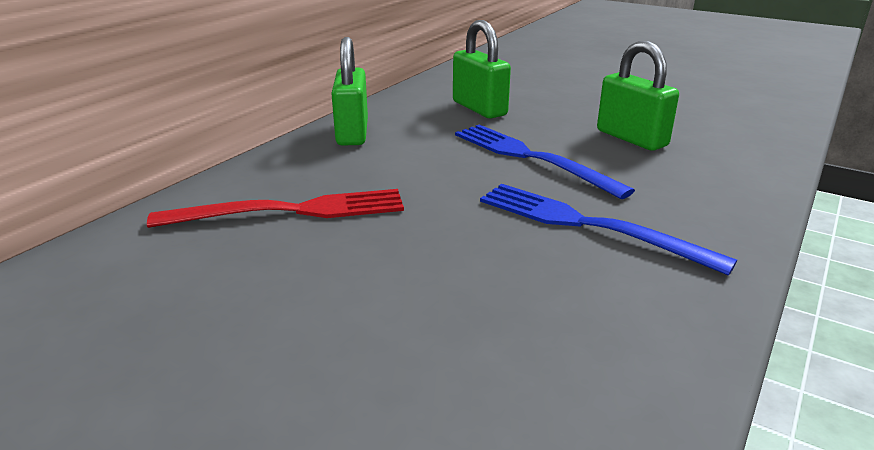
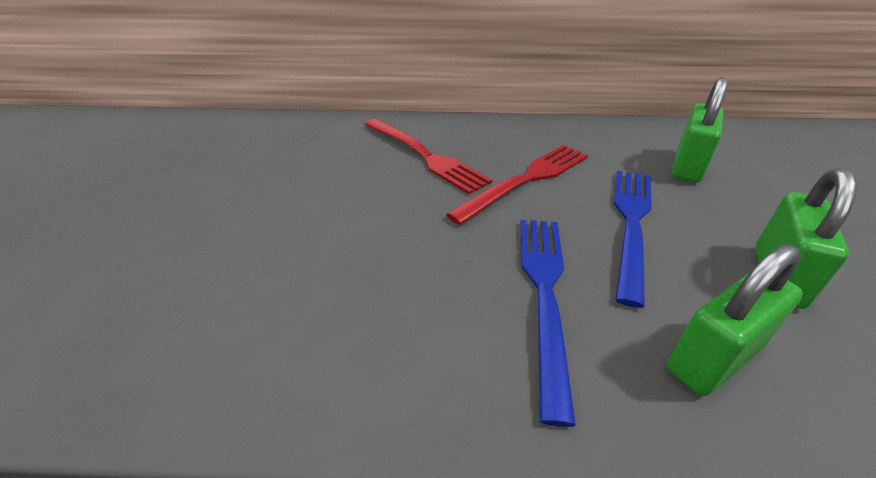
camera: 60 degrees right, 10 degrees up
green padlock [331,37,368,146] -> green padlock moved to [667,244,803,396]
none -> red fork [446,145,588,225]

